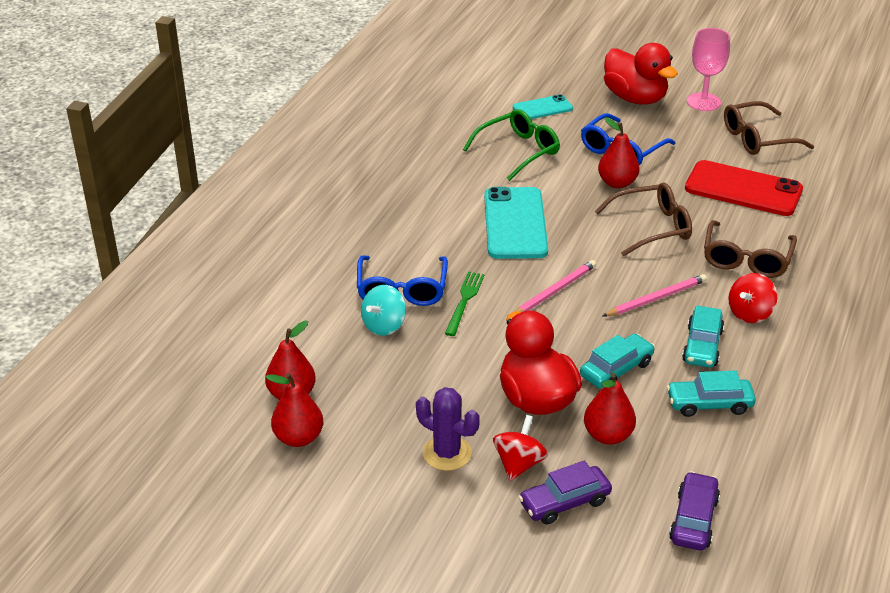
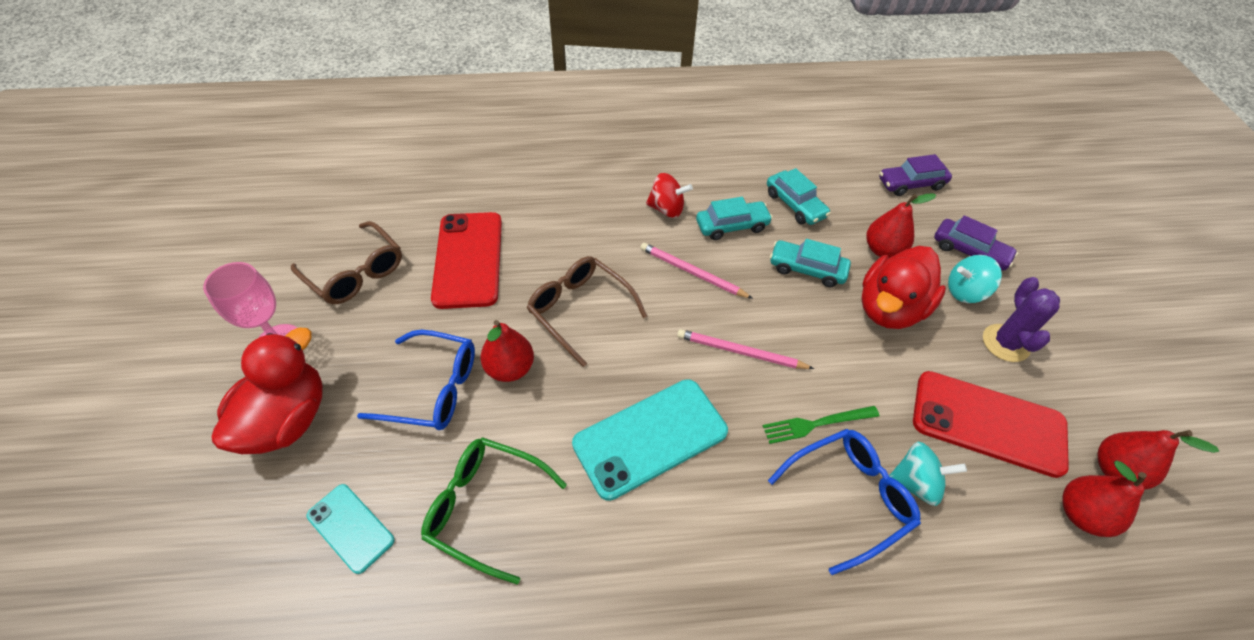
camera: 120 degrees left, 15 degrees up
red spinning top [493,415,548,481] -> turquoise spinning top [948,255,1002,303]
brown glasses [704,220,797,278] -> none
none -> red phone [913,371,1069,478]

